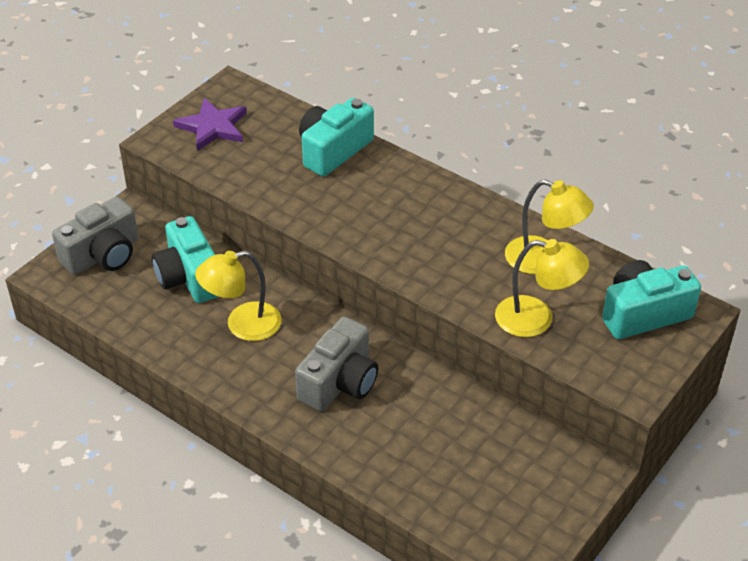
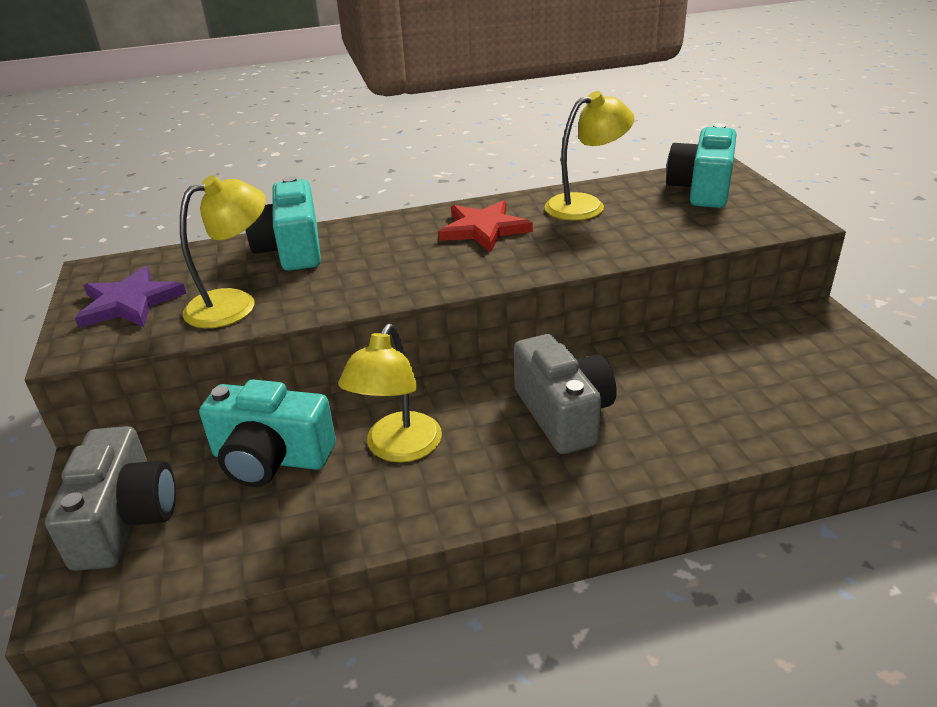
camera: 50 degrees left, 10 degrees down
yellow lamp [495,239,589,337] -> yellow lamp moved to [180,175,266,328]
none -> red star [438,200,533,252]

